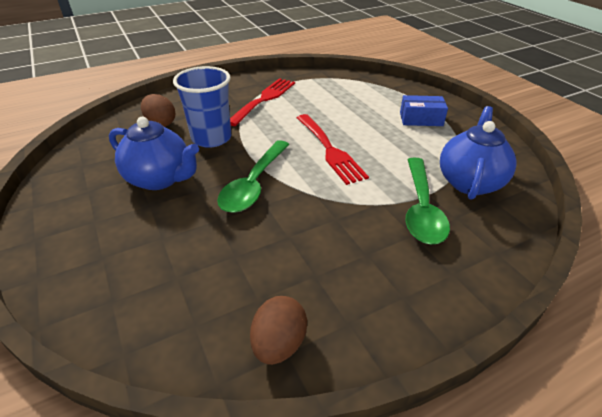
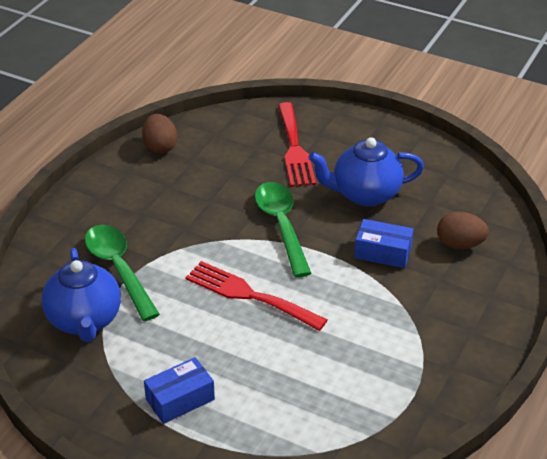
camera: 145 degrees right, 0 degrees up
blue cup [173,66,231,148] -> blue box [354,219,414,268]
red fork [230,78,295,126] -> red fork moved to [278,102,316,187]

